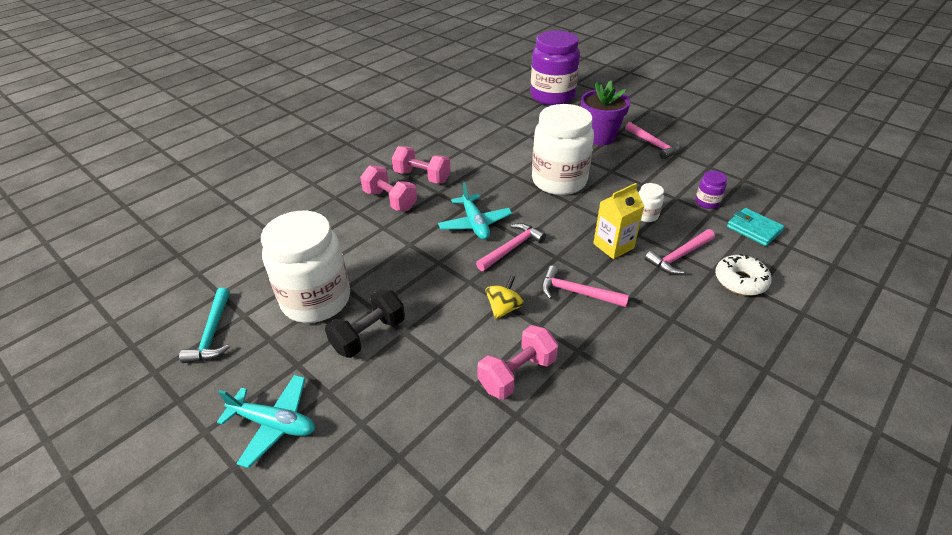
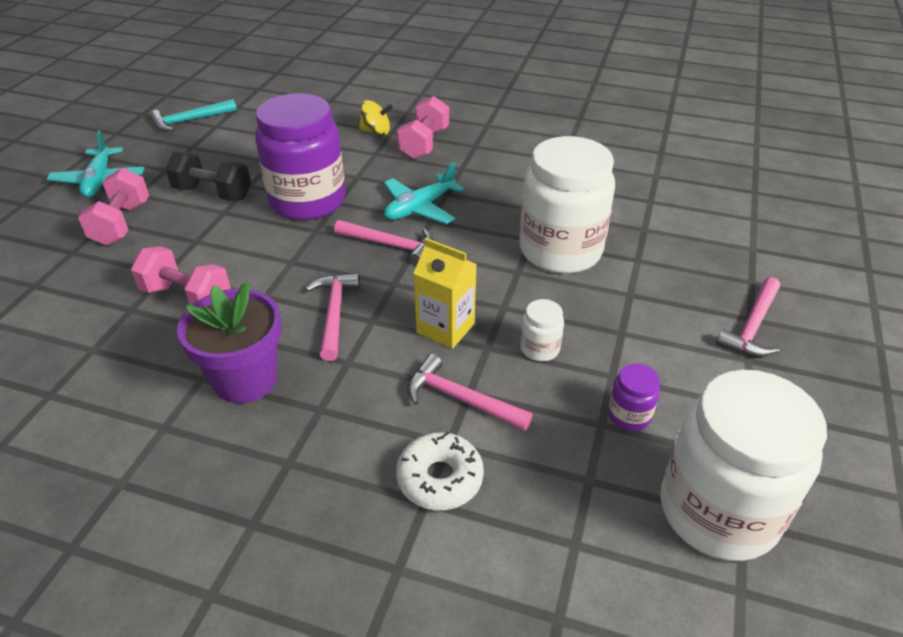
camera: 65 degrees right, 0 degrees up
white jar [261,211,350,323] -> white jar moved to [660,370,827,561]
pink dumbbell [392,146,451,184] -> pink dumbbell moved to [78,168,149,245]
yellow spinning top [486,275,524,320] -> yellow spinning top moved to [359,100,393,135]
purple jar [530,31,580,105] -> purple jar moved to [255,93,346,220]
purple flower pot [581,80,630,145] -> purple flower pot moved to [177,282,281,403]
turquoise wallet [727,208,784,246] -> none

